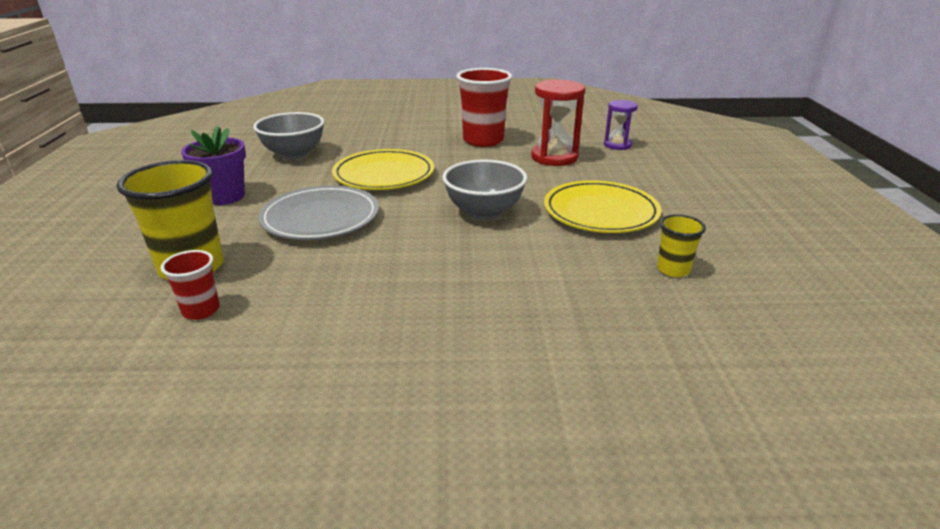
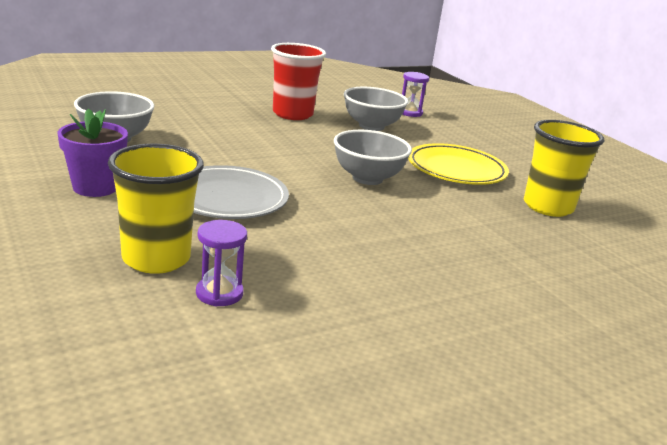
camera: 30 degrees left, 5 degrees down
red cup [161,250,220,320] -> purple hourglass [196,220,247,306]
yellow plate [332,149,434,190] -> none
red hourglass [531,80,585,166] -> grey bowl [344,87,408,131]
yellow cup [657,214,706,277] -> yellow cup [524,120,604,217], size x1.93

